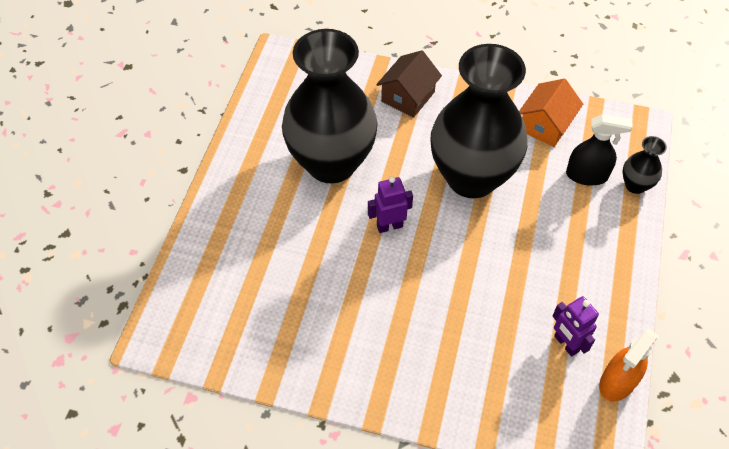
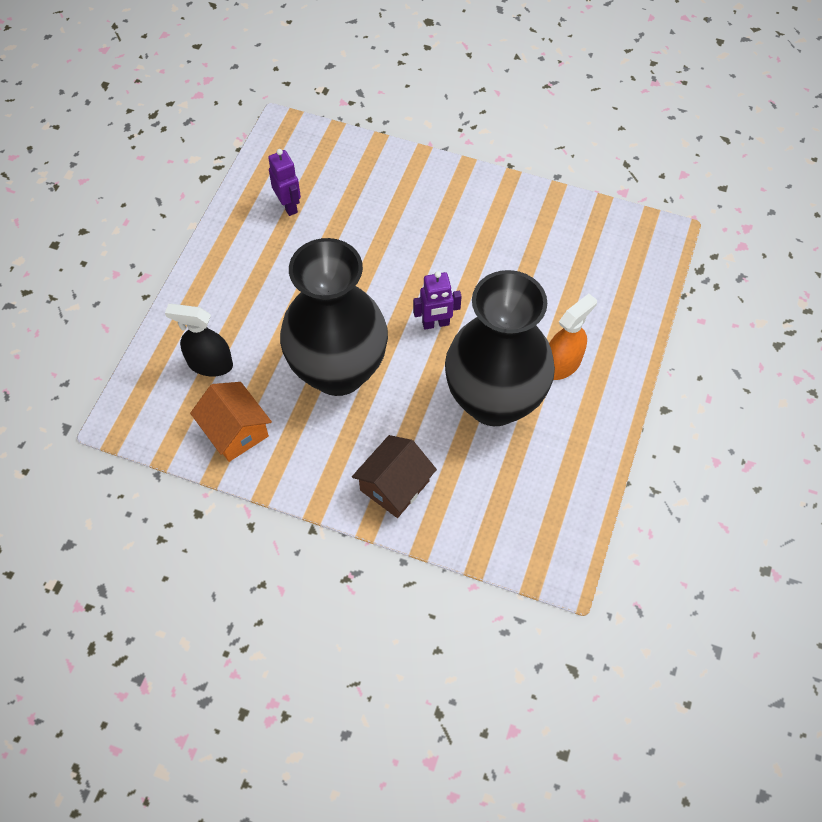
camera: 175 degrees left, 5 degrees up
orange house [519,79,583,147] -> orange house turned 75 degrees counterclockwise [190,382,272,462]
orange spray bottle [599,329,658,402] -> orange spray bottle moved to [549,294,597,380]
black vase [622,136,667,194] -> none

